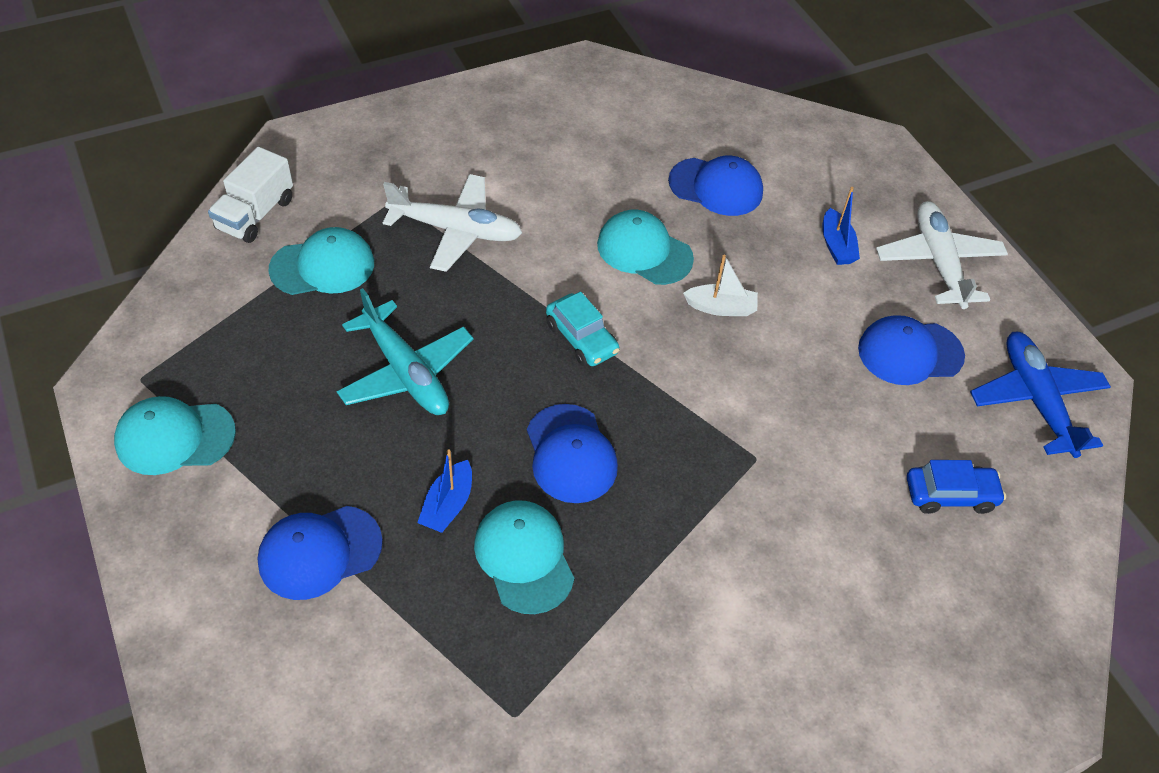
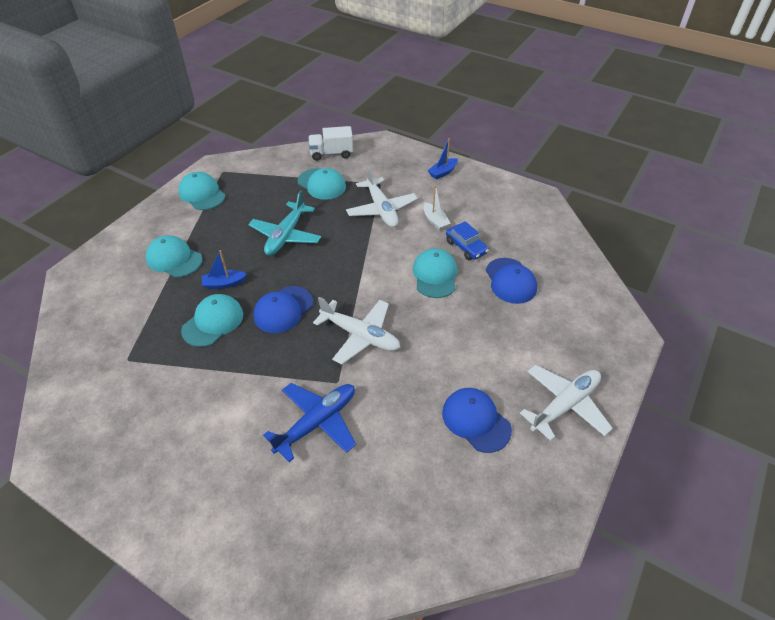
camera: 60 degrees right, 5 degrees down
blue cap [257,506,383,600] -> turquoise cap [145,235,203,277]
turquoise car [546,292,620,366] -> none
white boat [683,254,758,316] -> white boat moved to [423,185,451,231]
blue boat [822,187,860,265] -> blue boat moved to [428,138,458,180]
blue car [907,460,1006,514] -> blue car moved to [446,221,489,260]
blue plane [970,332,1111,458] -> blue plane moved to [263,383,356,462]
none -> white plane [313,297,400,364]

